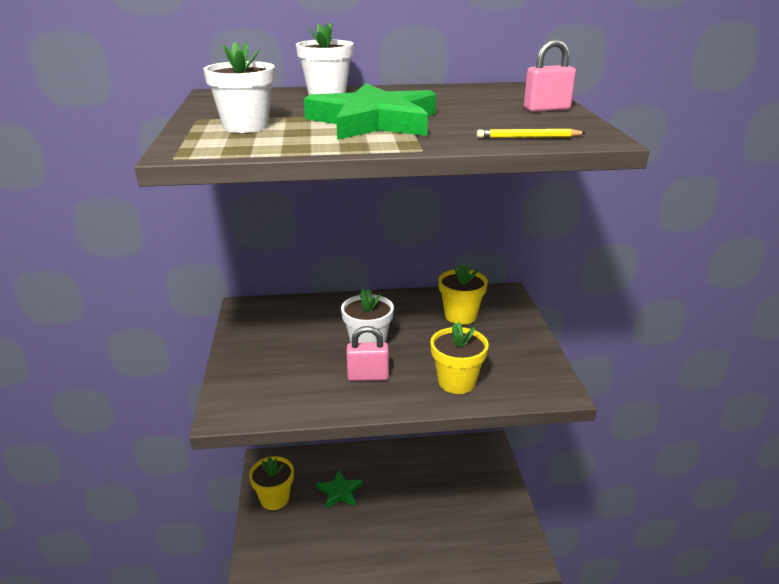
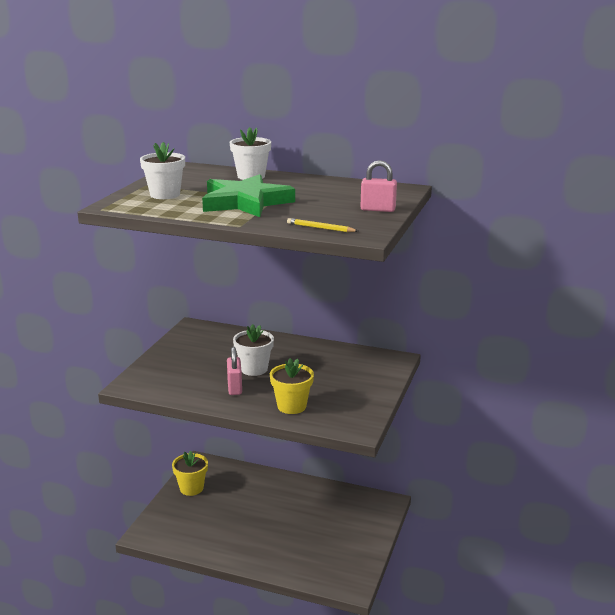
camera: 25 degrees right, 5 degrees down
green star [317,470,363,509] -> none
pink padlock [346,326,389,381] -> pink padlock turned 60 degrees clockwise [227,347,242,395]
yellow flower pot [439,263,488,325] -> none

